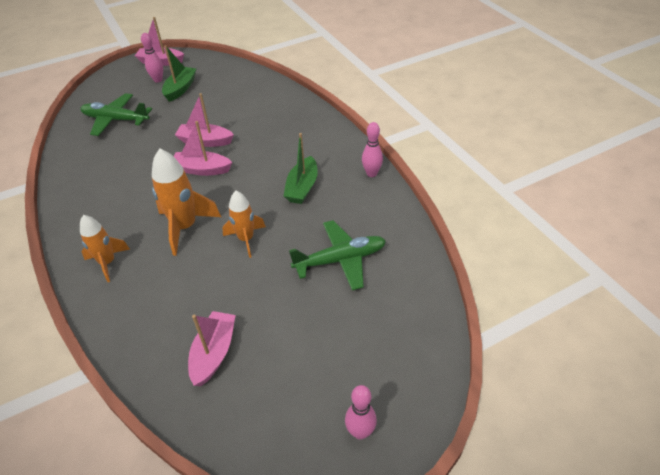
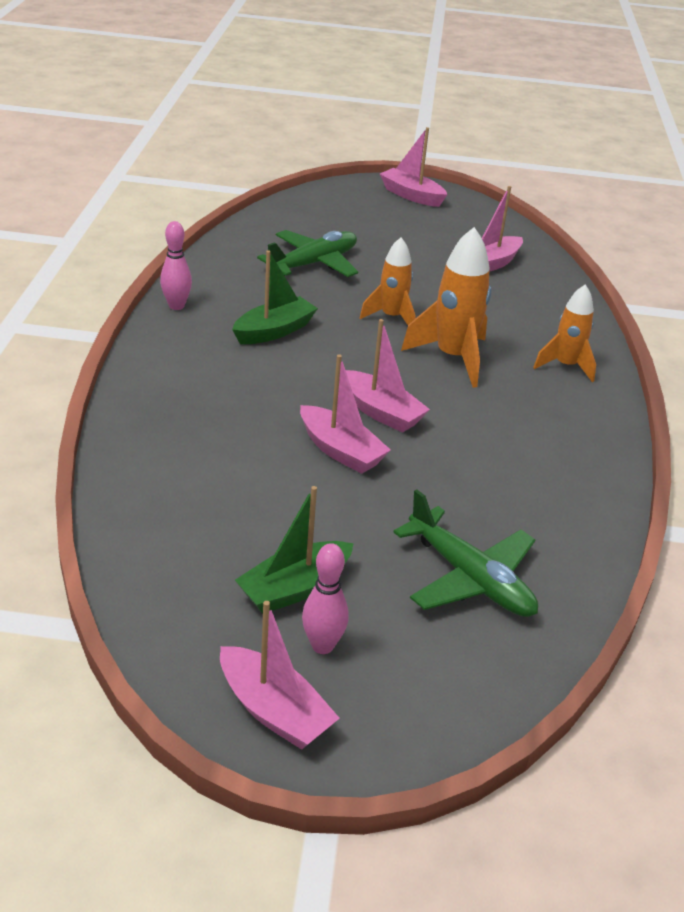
camera: 150 degrees left, 10 degrees down
green plane [289,220,386,290] -> green plane turned 120 degrees clockwise [257,230,358,277]
pink bowling pin [345,385,377,440] -> pink boat [380,127,448,207]

